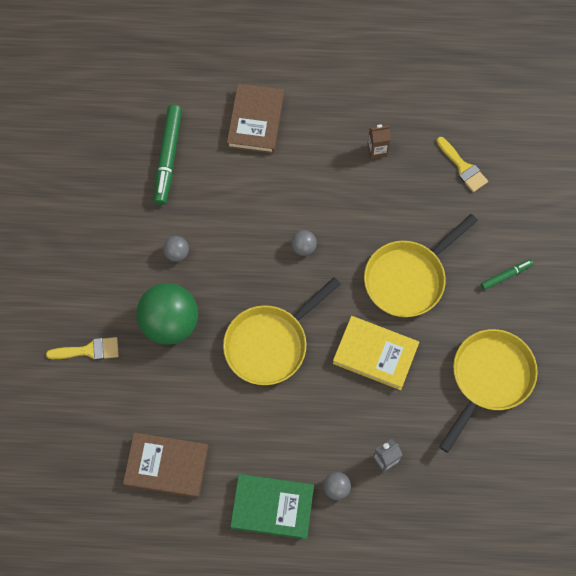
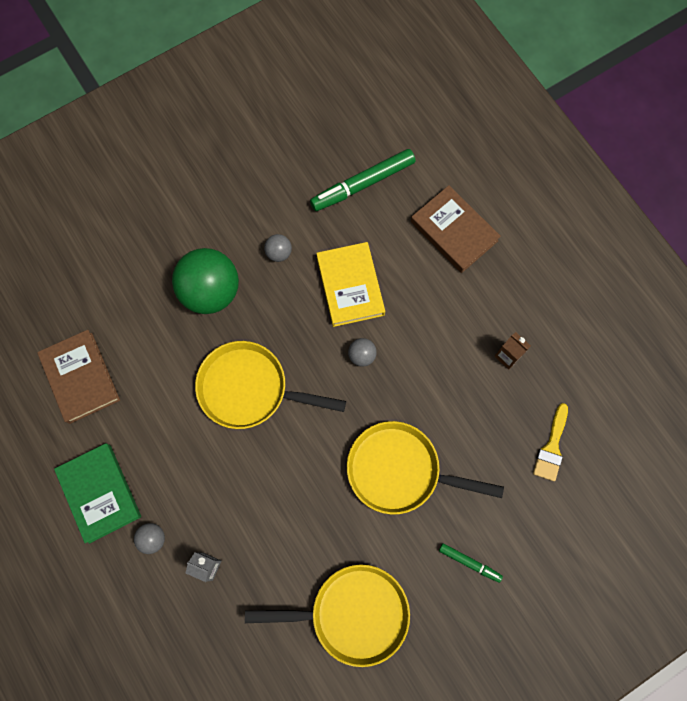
camera: 55 degrees right, 5 degrees up
yellow brush [46,337,119,360] -> none
brown book [227,83,284,154] -> brown book turned 75 degrees clockwise [411,185,501,273]
yellow book [333,316,419,390] -> yellow book moved to [316,242,385,327]

